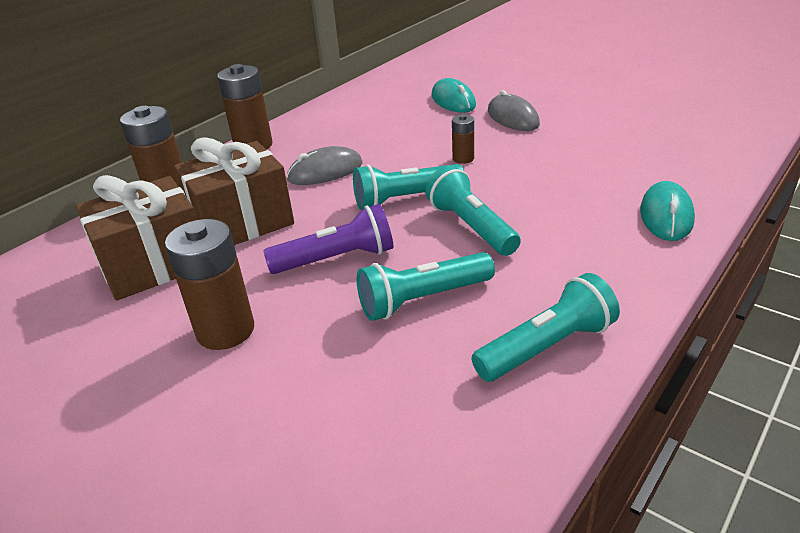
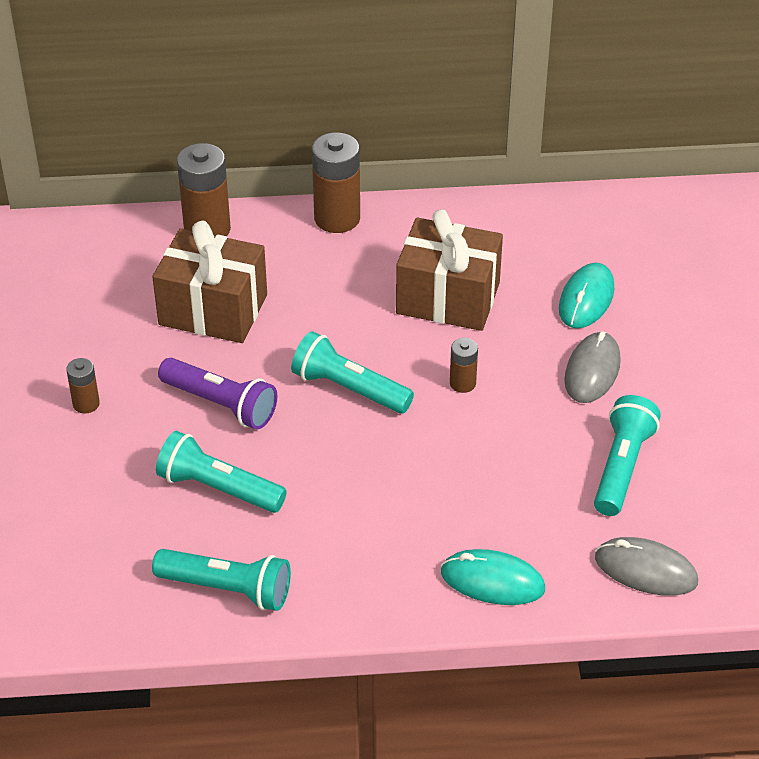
camera: 45 degrees right, 10 degrees up
brown gift [76,175,197,301] -> brown gift moved to [396,209,503,331]
brown battery [165,219,254,350] -> brown battery [66,358,100,414], size x0.52
grey mouse [286,146,363,185] -> grey mouse moved to [595,537,698,596]
turquoise flashlight [425,165,521,256] -> turquoise flashlight moved to [594,395,661,516]
turquoise mouse [640,181,695,241] -> turquoise mouse turned 45 degrees clockwise [441,549,545,605]

